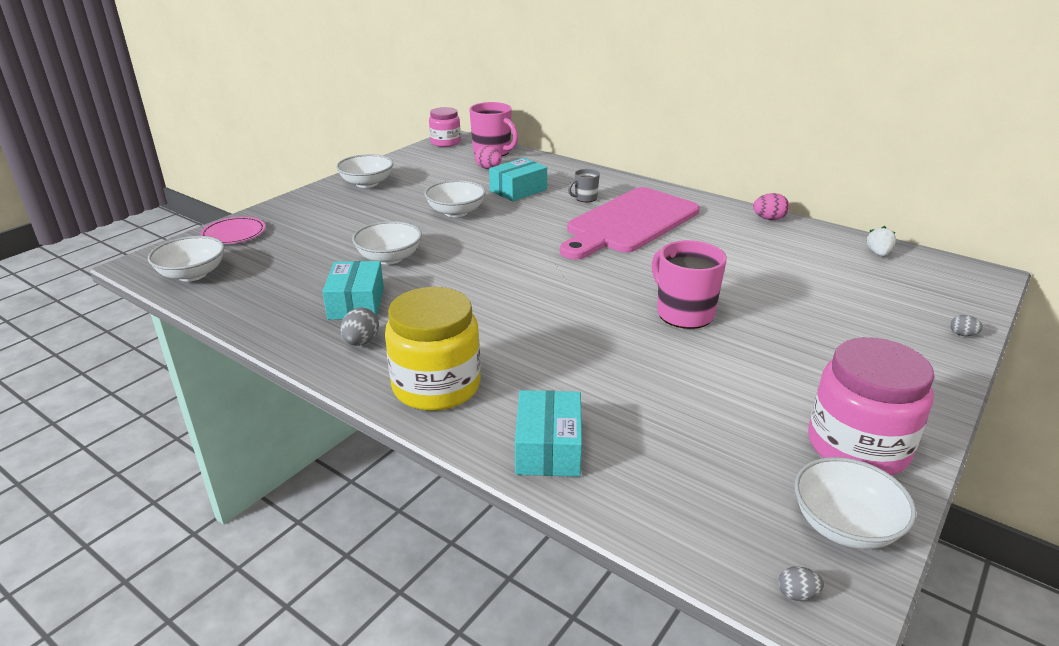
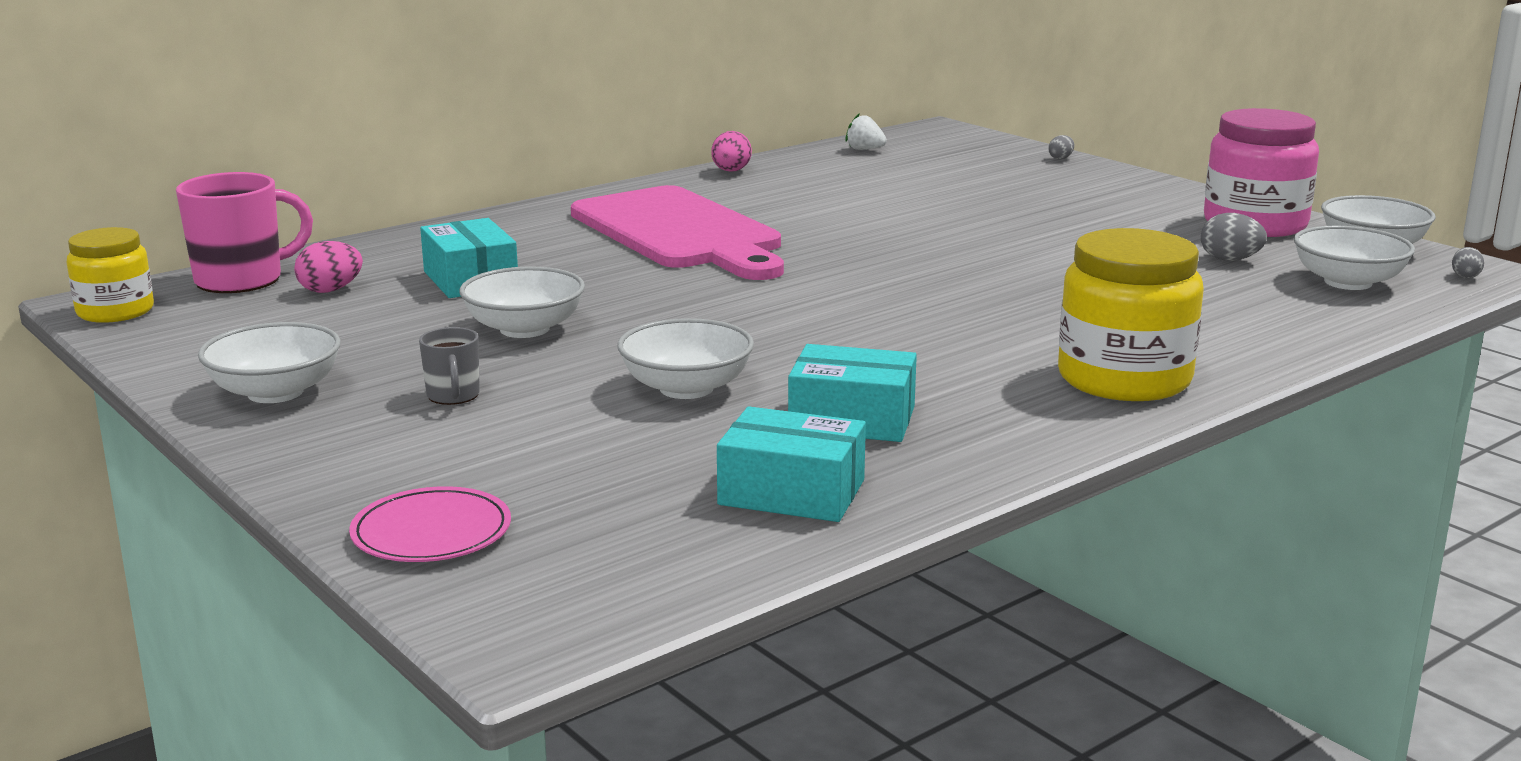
camera: 75 degrees left, 10 degrees down
white bowl [148,236,224,281] -> white bowl moved to [1294,225,1415,290]
grey egg [340,307,379,346] -> grey egg moved to [1201,213,1267,261]
pink jar [429,107,461,147] -> yellow jar [67,227,154,323]
turquoise box [515,390,582,477] -> turquoise box moved to [717,406,866,522]
grey mug [568,169,600,202] -> grey mug moved to [419,327,480,405]
pink mug [652,240,727,329] -> none

